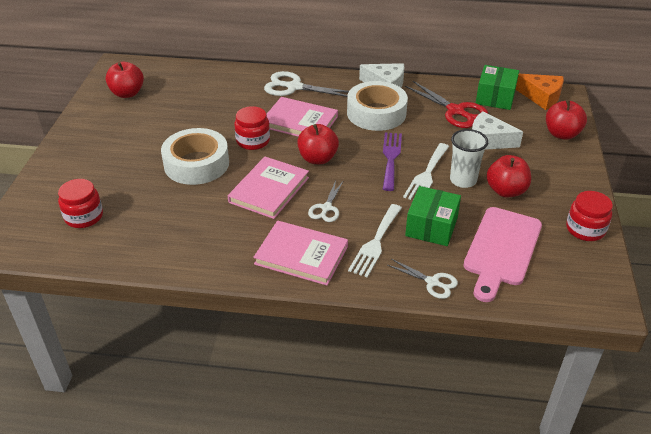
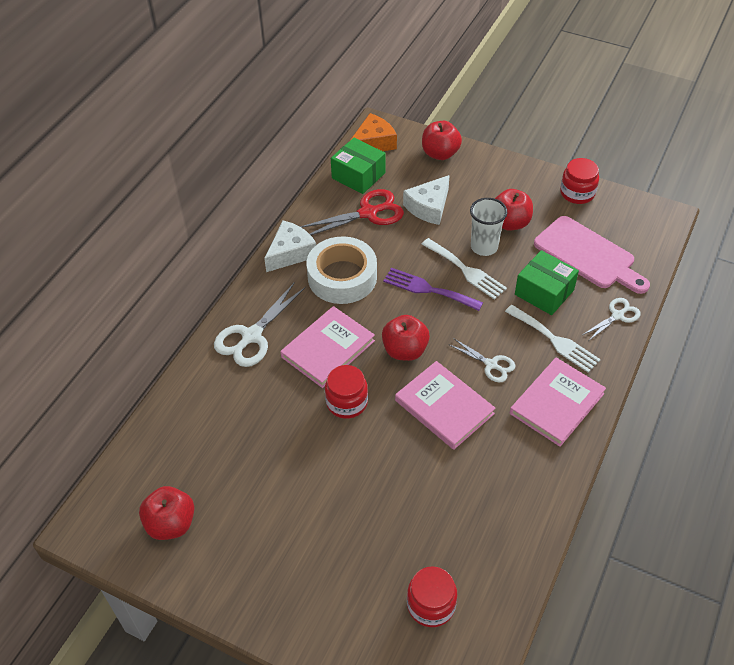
camera: 70 degrees left, 10 degrees up
white tape [161,128,229,185] -> none

